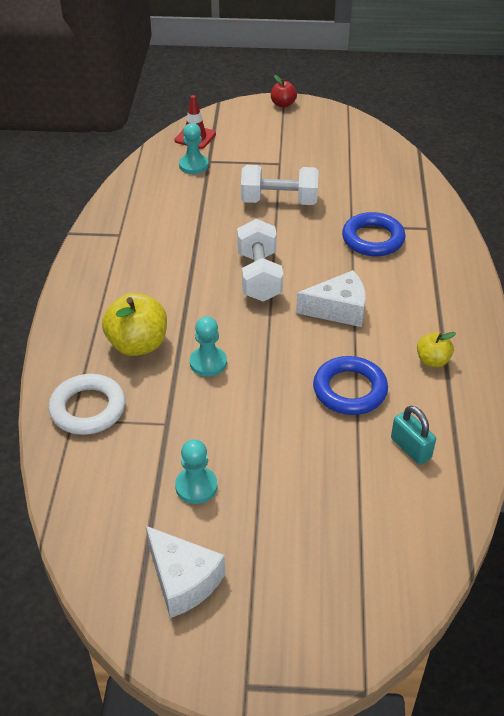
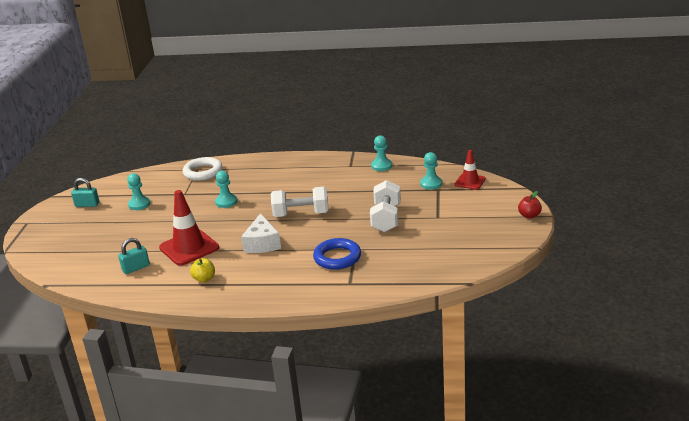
camera: 95 degrees right, 15 degrees down
yellow apple [102,293,167,356] -> none
white cheese [146,526,225,618] -> turquoise padlock [71,178,99,207]
blue ring [313,356,388,415] -> red traffic cone [159,190,219,266]
none -> turquoise pawn [371,135,392,171]

